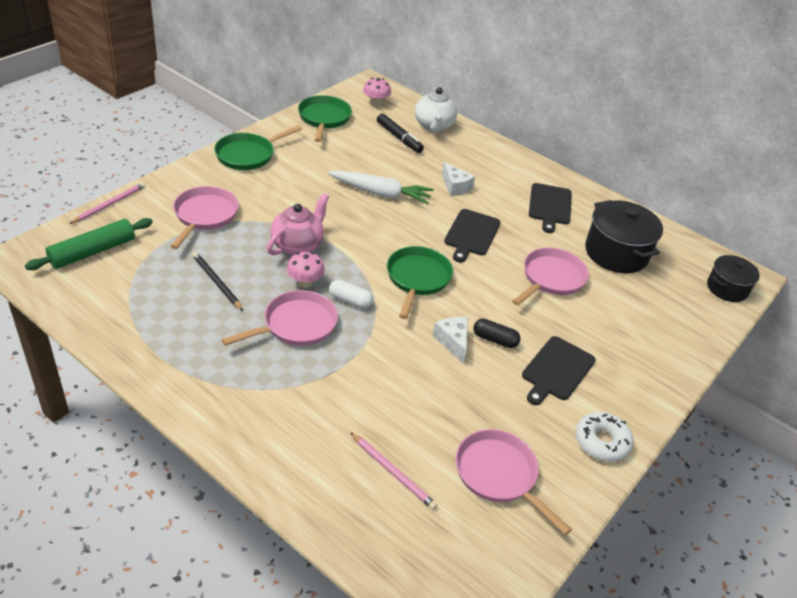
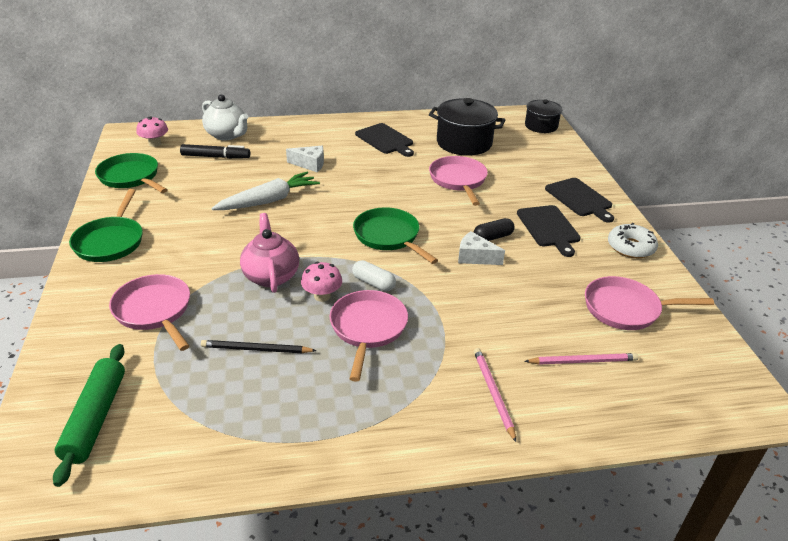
camera: 45 degrees left, 5 degrees down
pink pencil [69,182,145,224] -> pink pencil moved to [474,348,516,442]
white capsule [329,280,373,309] -> white capsule turned 60 degrees clockwise [352,260,396,291]
black cutting board [444,209,501,262] -> black cutting board moved to [545,178,614,223]

